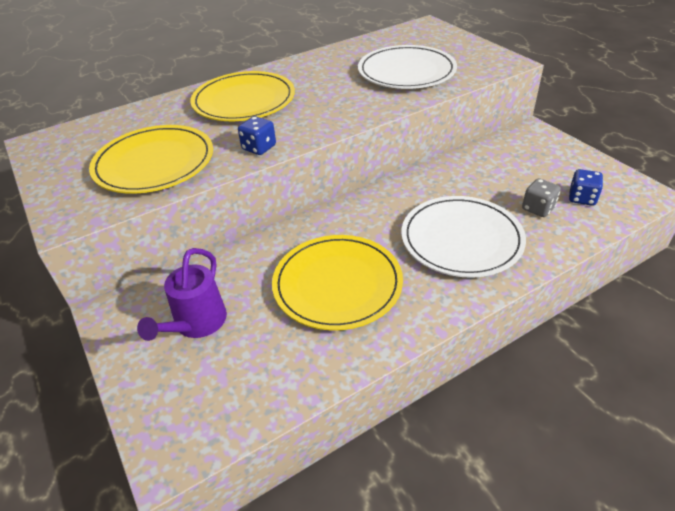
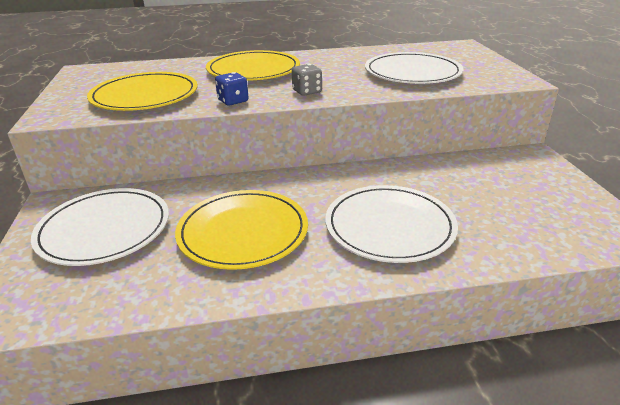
camera: 20 degrees right, 10 degrees down
purple watering can [137,248,227,341] -> white plate [31,188,169,266]
grey dice [522,178,561,217] -> grey dice moved to [292,64,322,96]
blue dice [569,169,603,206] -> none

